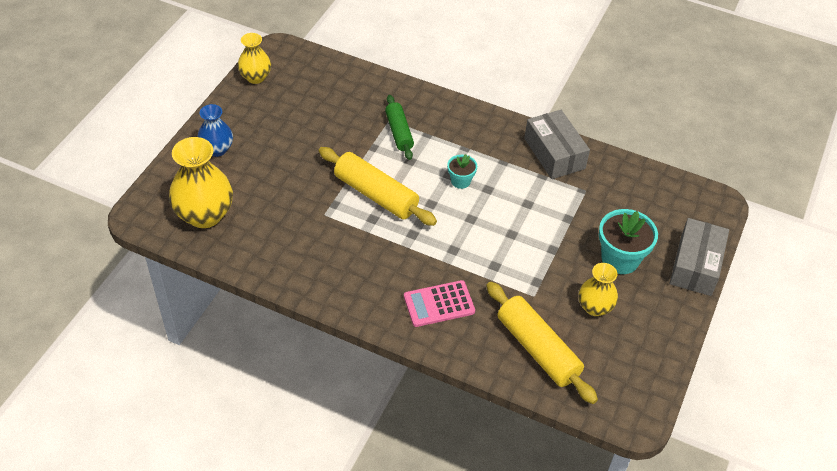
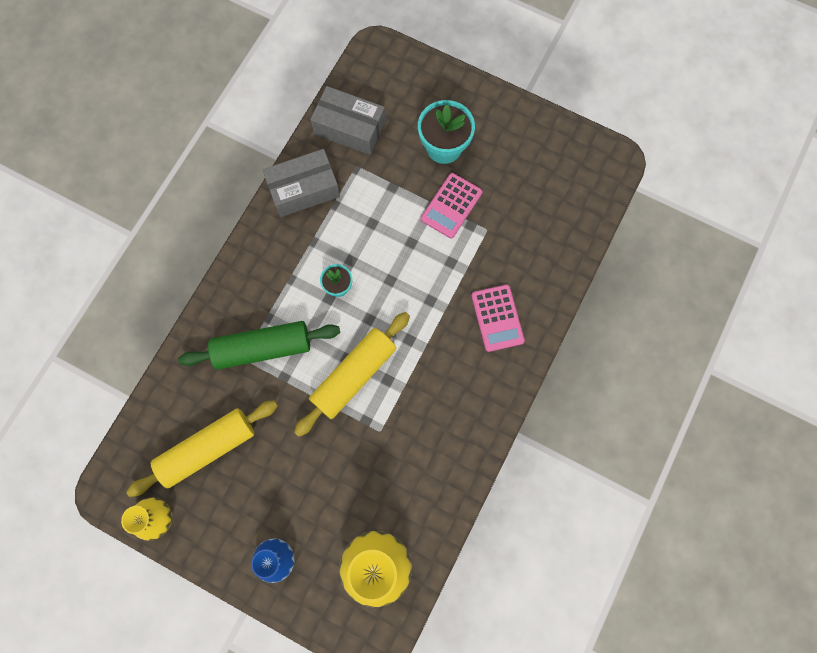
camera: 85 degrees left, 25 degrees up
green rolling pin [385,95,414,160] -> green rolling pin [178,321,340,370], size x1.59
yellow rolling pin [486,282,598,404] -> yellow rolling pin moved to [126,400,278,497]
yellow vase [578,263,618,316] -> none
grey box [670,218,729,296] -> grey box moved to [310,86,386,155]
none -> pink calculator [421,173,483,238]

